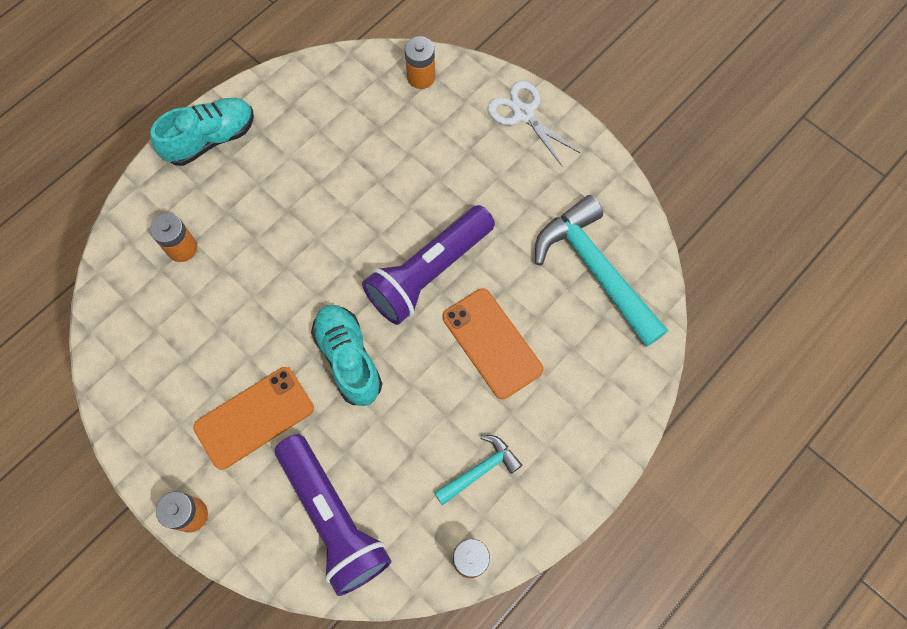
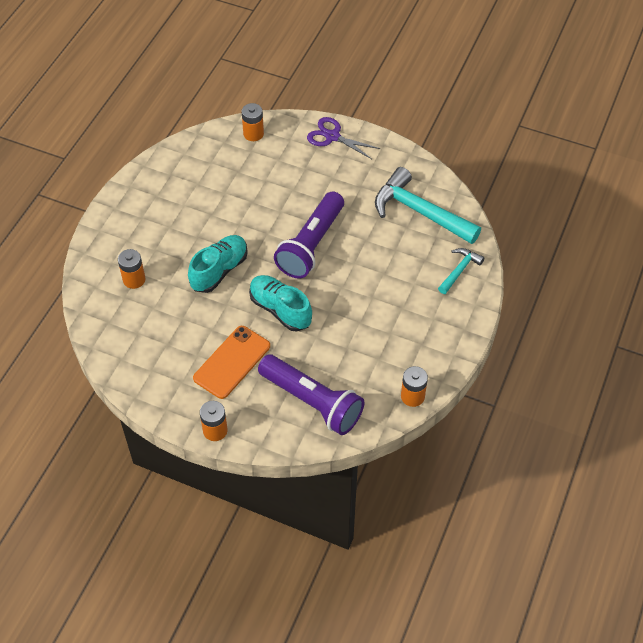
camera: 20 degrees left, 15 degrees down
turquoise shoe [150,98,254,166] -> turquoise shoe moved to [188,235,248,293]
turquoise hammer [434,435,522,505] -> turquoise hammer moved to [438,248,485,294]
orange phone [443,288,543,399] -> none
white scissors [488,81,580,166] -> purple scissors [307,117,381,159]

